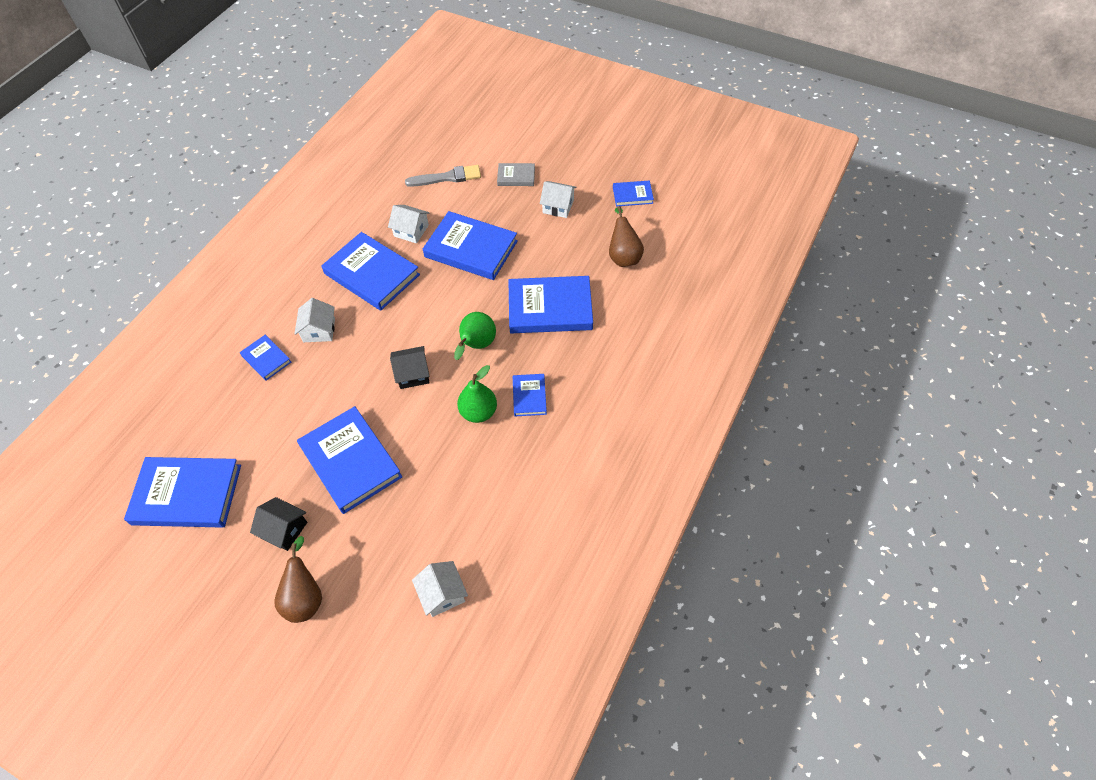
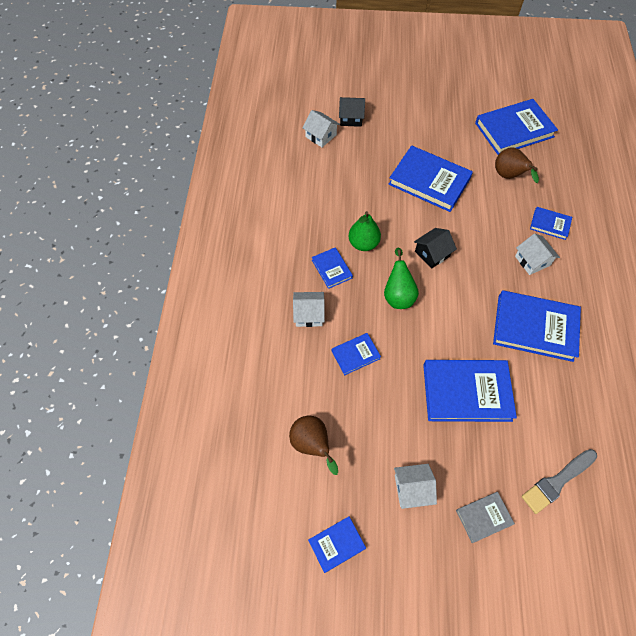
camera: 155 degrees right, 5 degrees up
black house [250,497,307,551] -> black house moved to [339,97,365,127]
brown pear [274,536,322,623] -> brown pear moved to [495,147,539,183]
white house [388,205,430,244] -> white house moved to [293,292,325,327]
blue book [509,276,593,333] -> blue book [332,333,381,375], size x0.50

